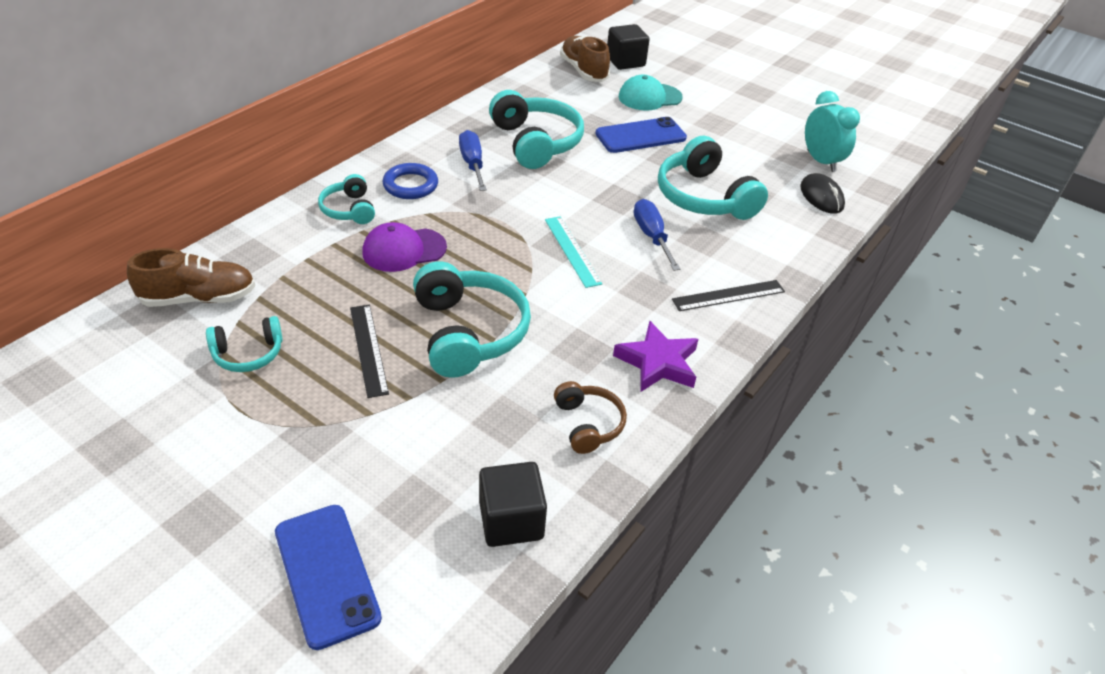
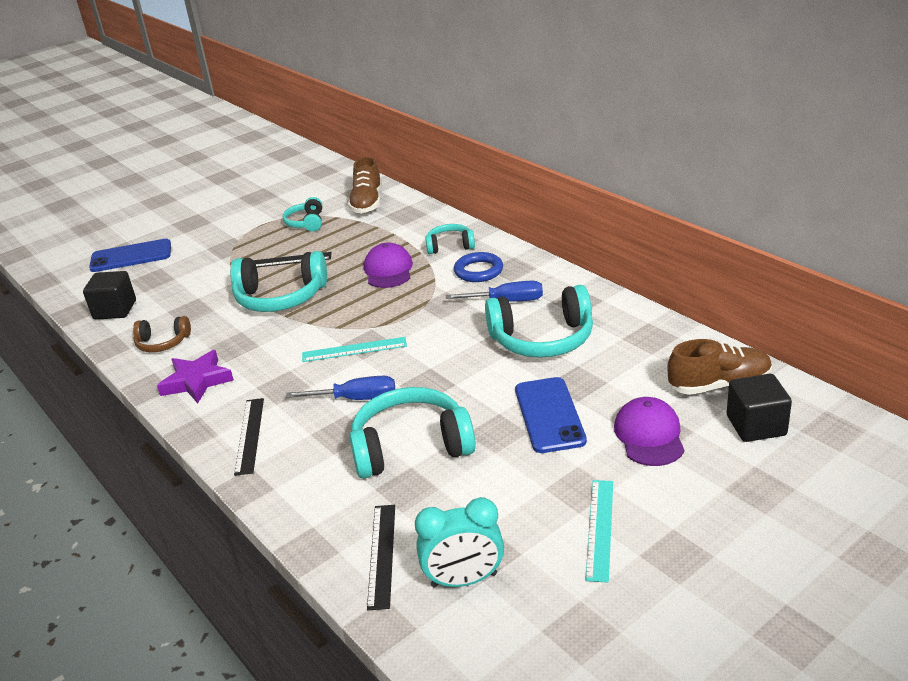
camera: 110 degrees right, 10 degrees down
turquoise cap [619,75,683,110] -> purple cap [614,397,684,466]
black mouse [800,173,845,214] -> black ruler [367,505,395,610]
none -> turquoise ruler [585,480,613,583]

